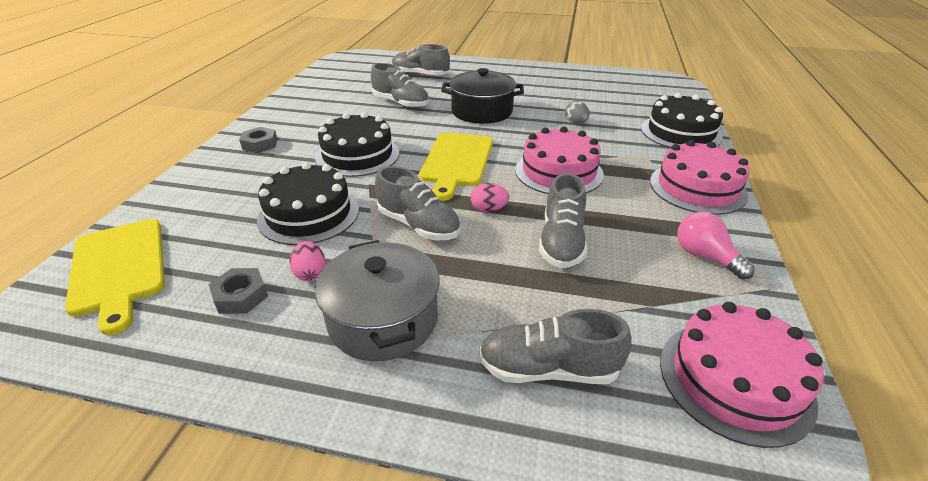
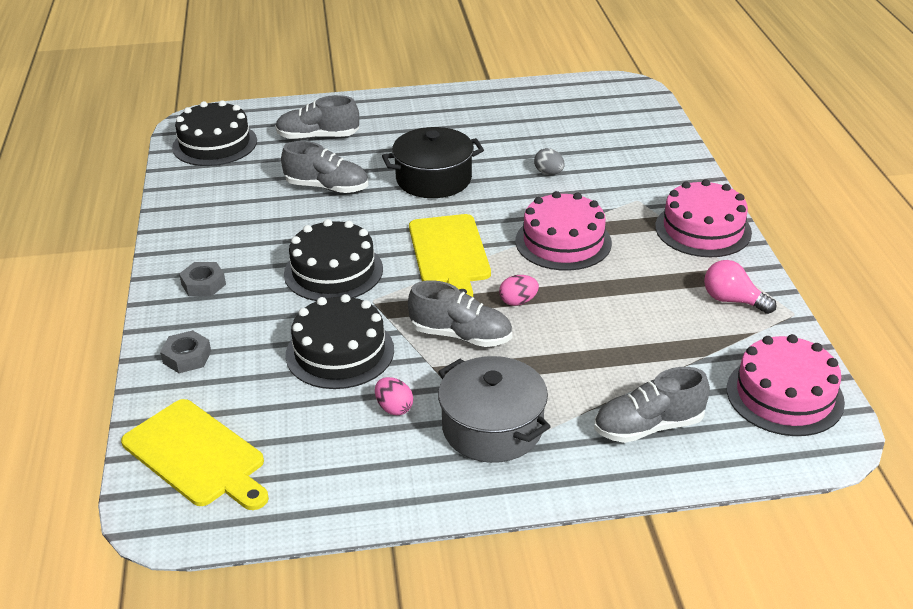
camera: 20 degrees left, 0 degrees up
grey nut [209,268,268,314] -> grey nut moved to [160,330,211,373]
grey shoe [539,173,587,268] -> none
black cake [641,93,723,148] -> black cake moved to [172,100,257,166]

